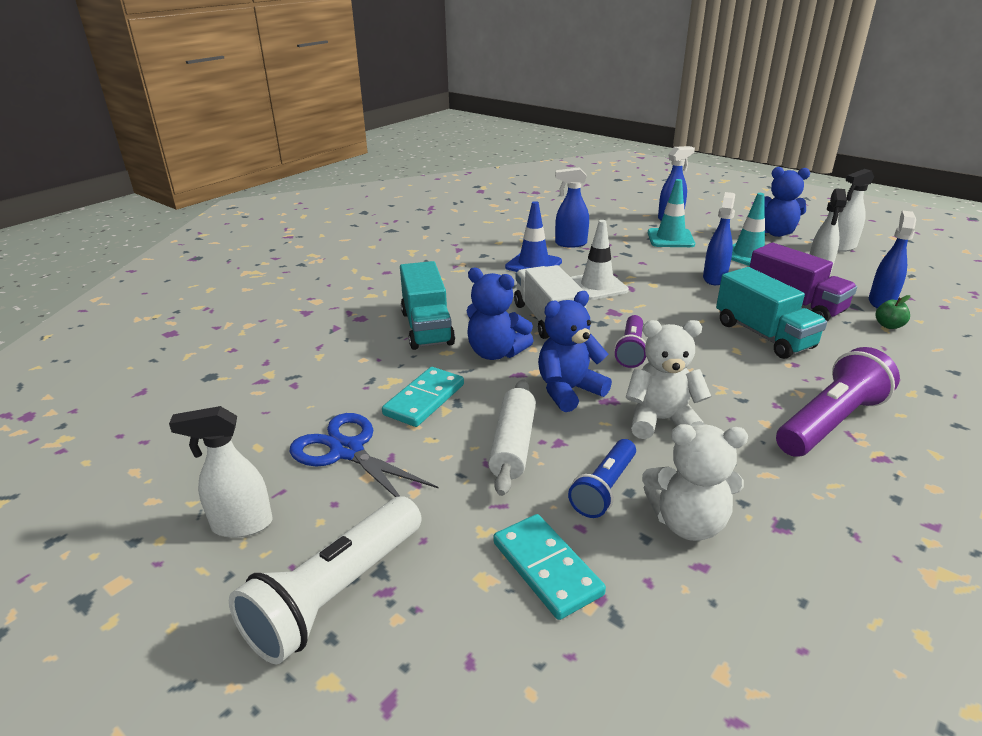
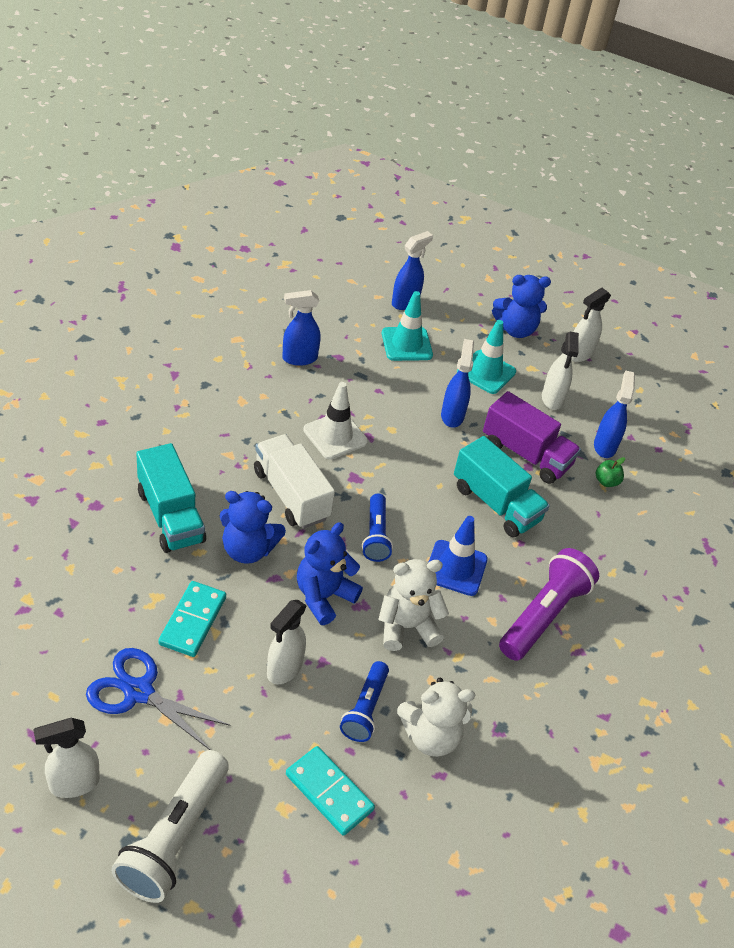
camera: 20 degrees left, 15 degrees up
white rolling pin [488,379,536,496] -> white spray bottle [267,600,307,684]
blue traffic cone [505,201,562,272] -> blue traffic cone moved to [428,516,488,596]
purple flashlight [614,315,646,368] -> blue flashlight [362,493,393,562]

